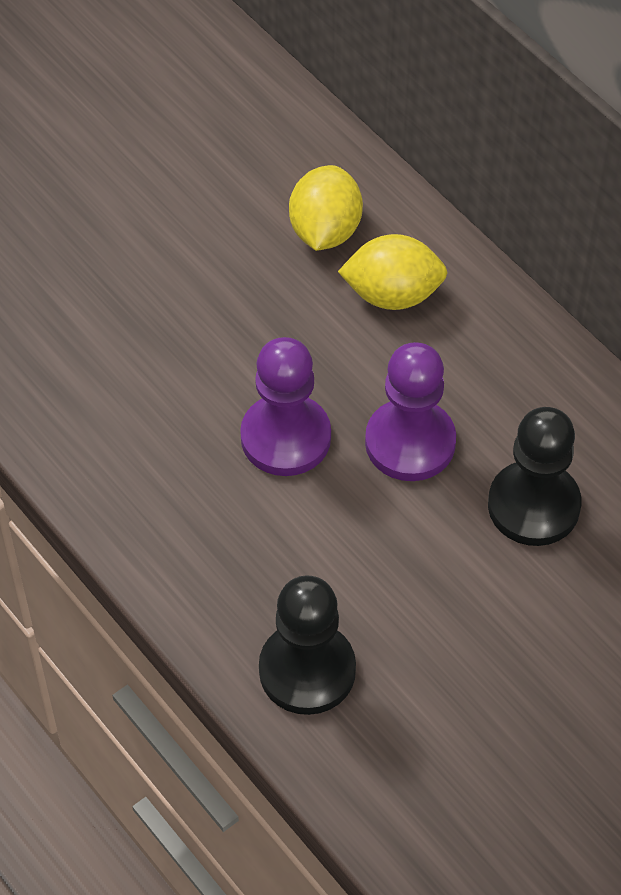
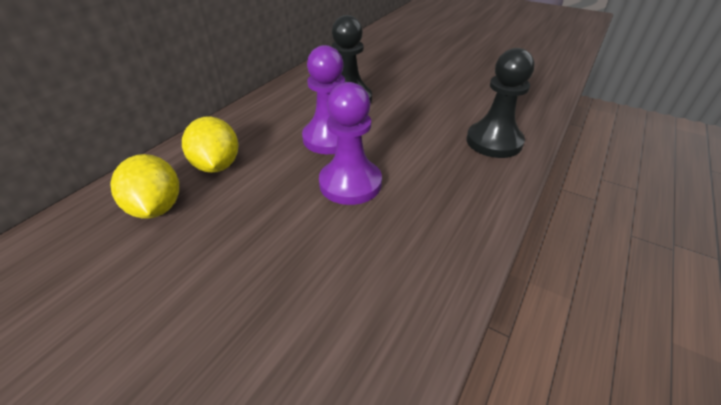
camera: 110 degrees left, 15 degrees down
yellow lemon [289,165,363,251] -> yellow lemon turned 75 degrees clockwise [110,154,179,219]

